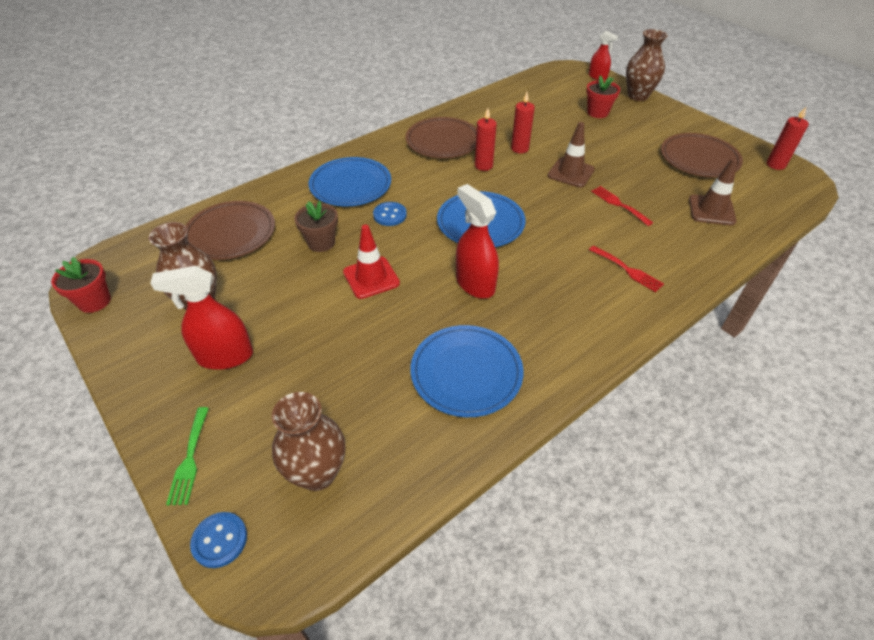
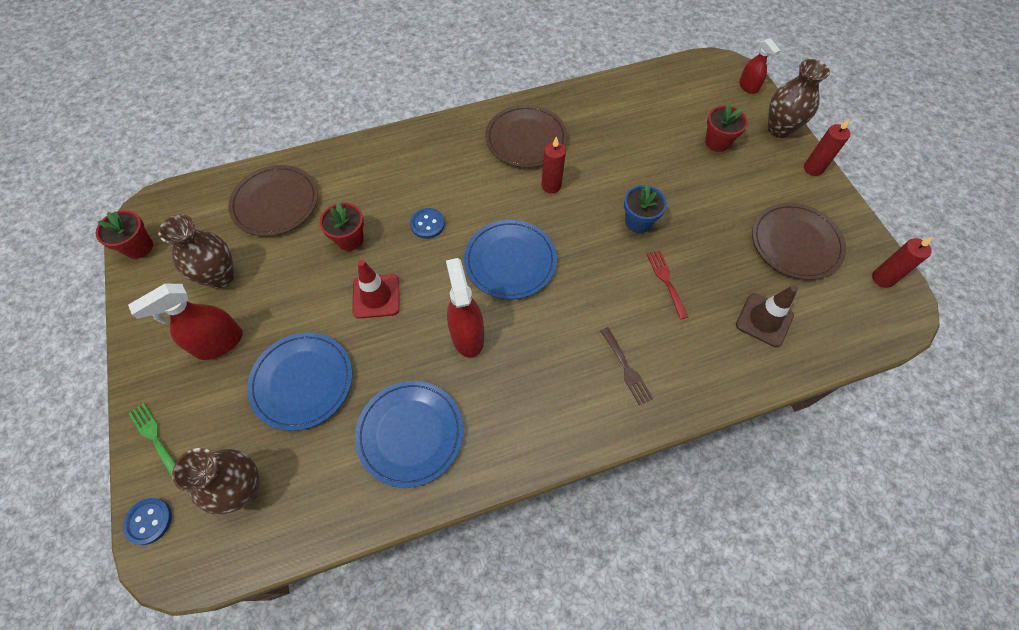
camera: 20 degrees right, 15 degrees up
red spray bottle [150,266,253,370] -> red spray bottle turned 45 degrees counterclockwise [128,284,243,360]
green fork [166,407,209,505] -> green fork turned 120 degrees clockwise [128,403,176,477]
brown flower pot [294,201,338,252] -> red flower pot [320,202,364,251]
blue plate [309,157,391,206] -> blue plate moved to [247,332,352,431]
red candle [511,92,535,153] -> red candle moved to [804,118,850,176]
brown traffic cone [548,122,595,187] -> blue flower pot [624,184,667,233]
red fork [589,246,664,292] -> brown fork [600,327,653,405]

